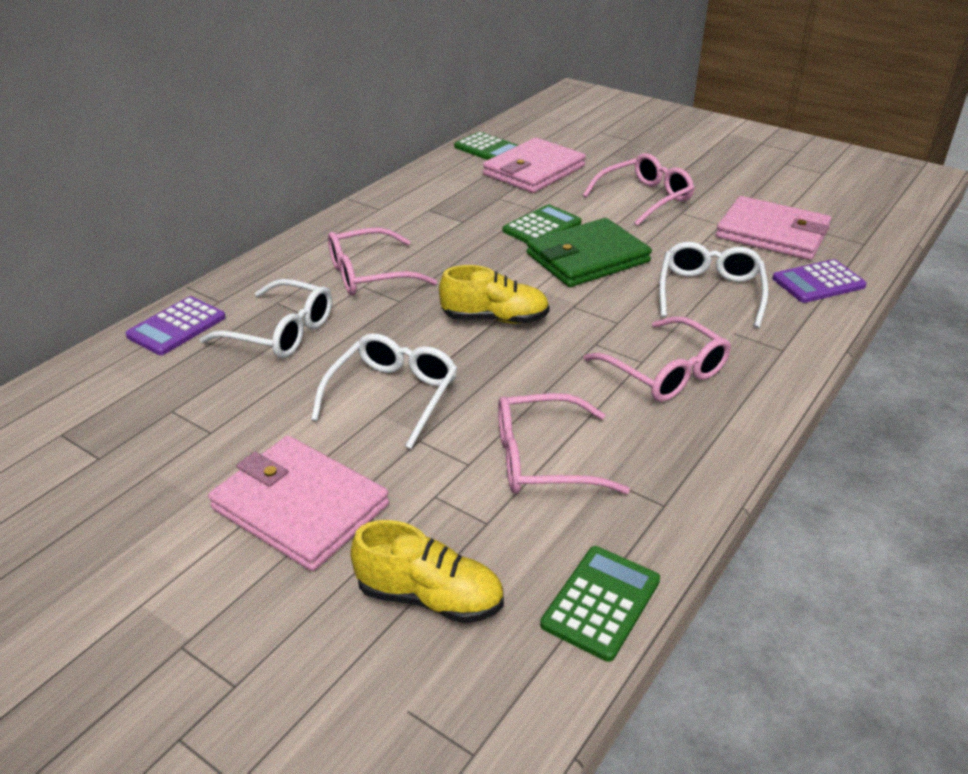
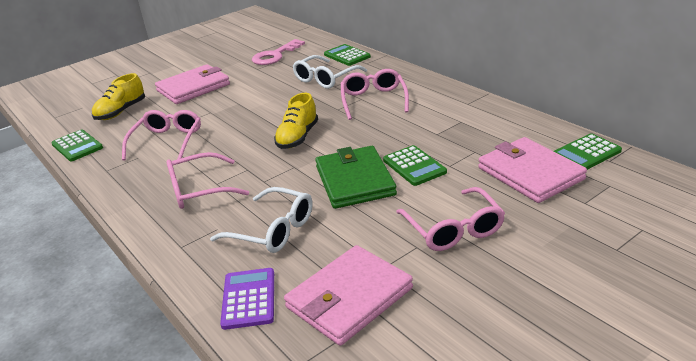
camera: 110 degrees right, 5 degrees down
purple calculator [125,296,226,355] -> green calculator [324,44,371,66]
white glasses [311,333,458,449] -> none
none -> pink key [252,39,305,65]

